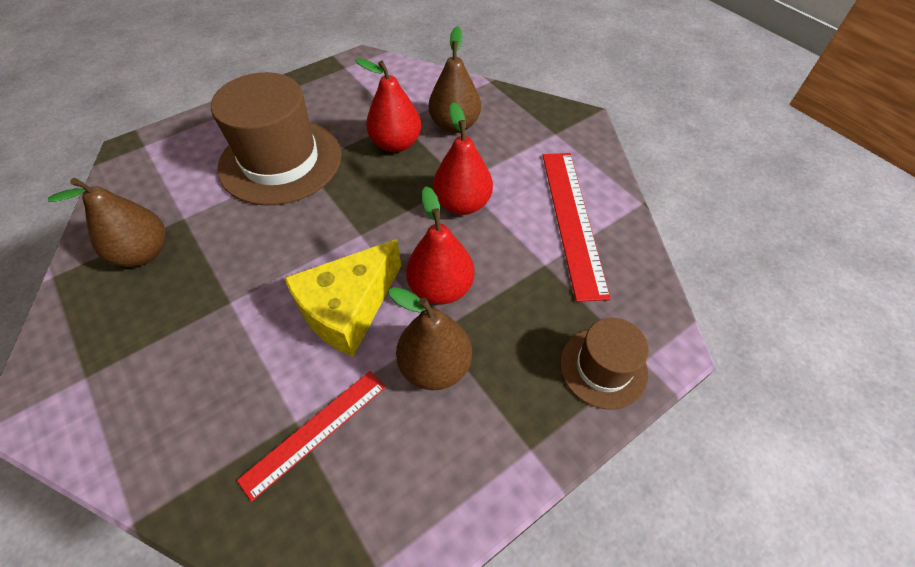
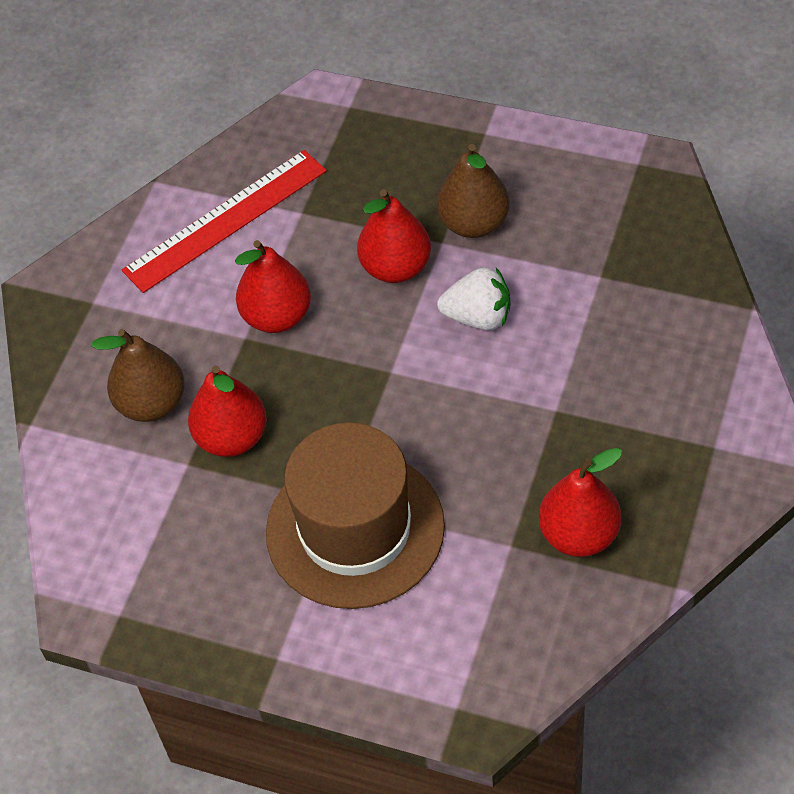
camera: 120 degrees left, 0 degrees up
brown pear [48,178,166,267] -> red pear [539,448,622,557]
red ruler [237,371,386,502] -> none
yellow cheese [284,239,401,356] -> white strawberry [437,267,511,331]
brown hat [560,318,649,410] -> none

